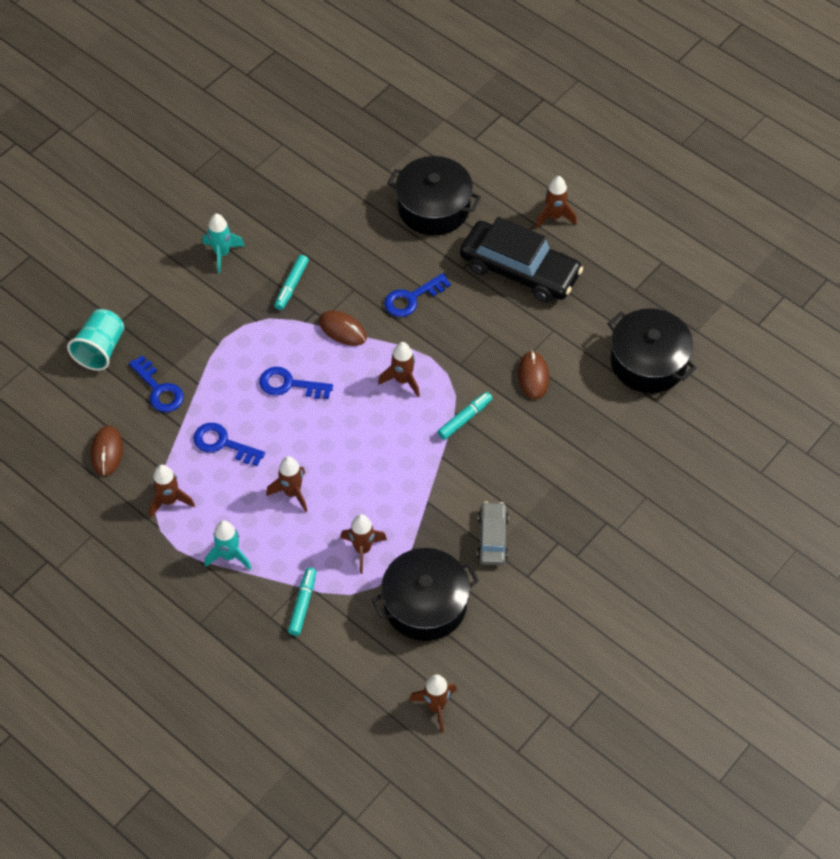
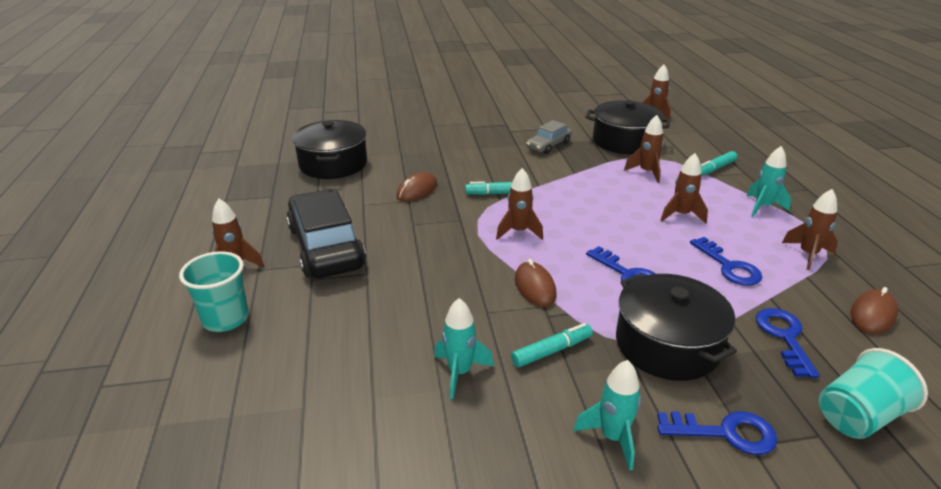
camera: 140 degrees left, 25 degrees down
blue key [384,273,451,317] -> blue key moved to [657,411,777,455]
black pot [387,156,481,236] -> black pot moved to [616,274,737,381]
none -> turquoise cup [179,251,249,332]
none -> turquoise rocket [434,298,494,399]

